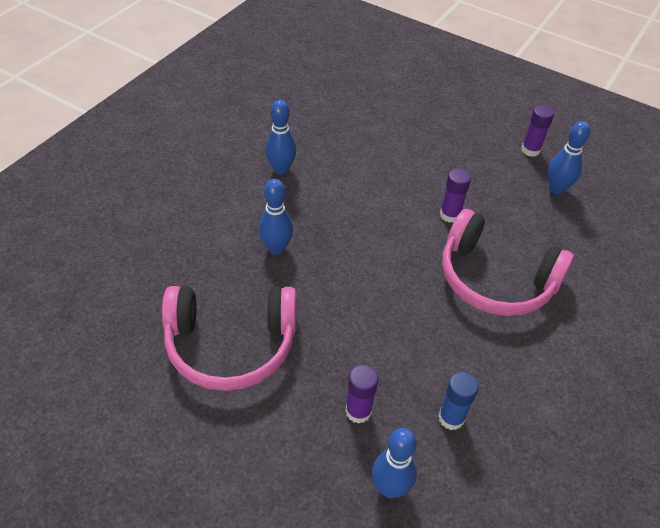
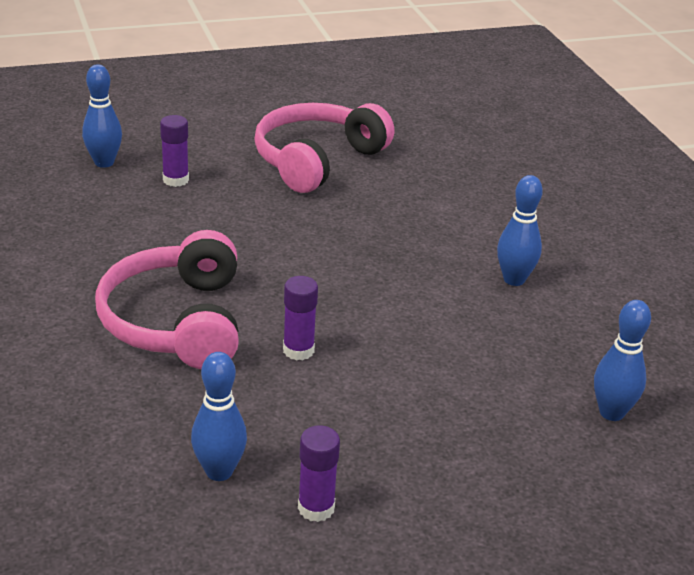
camera: 130 degrees right, 15 degrees down
blue bowling pin [259,179,293,255] -> blue bowling pin moved to [594,300,651,421]
blue glue stick [438,372,479,430] -> none
pink headphones [442,209,574,316] -> pink headphones turned 75 degrees counterclockwise [95,230,239,369]

